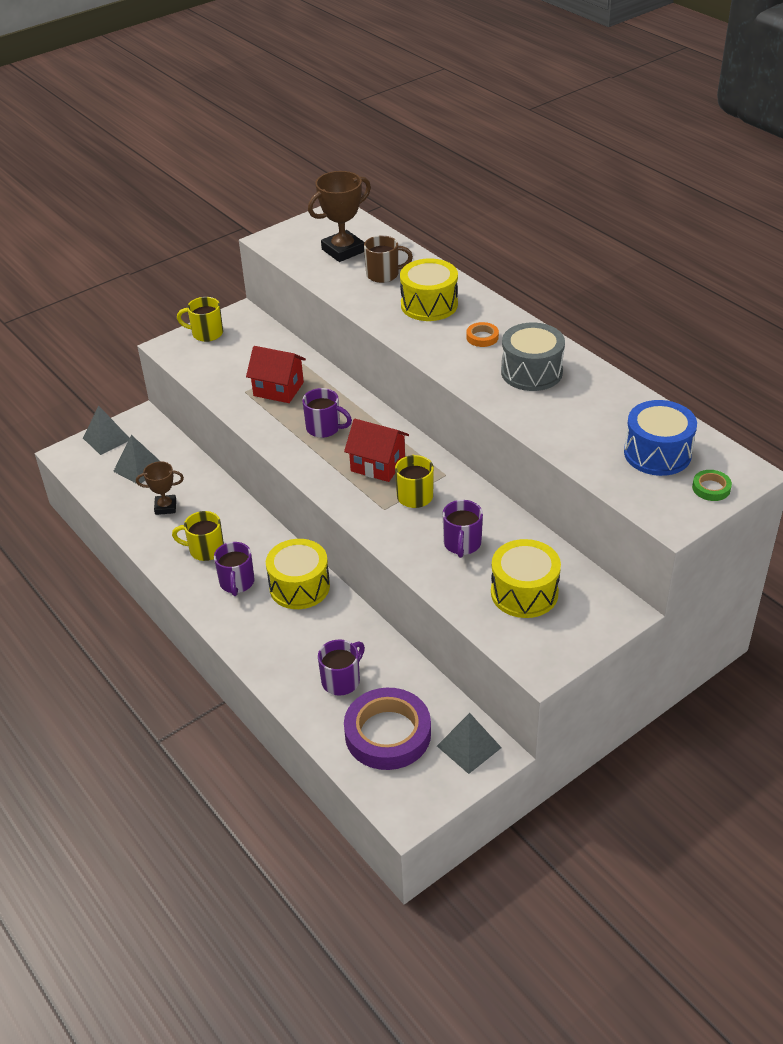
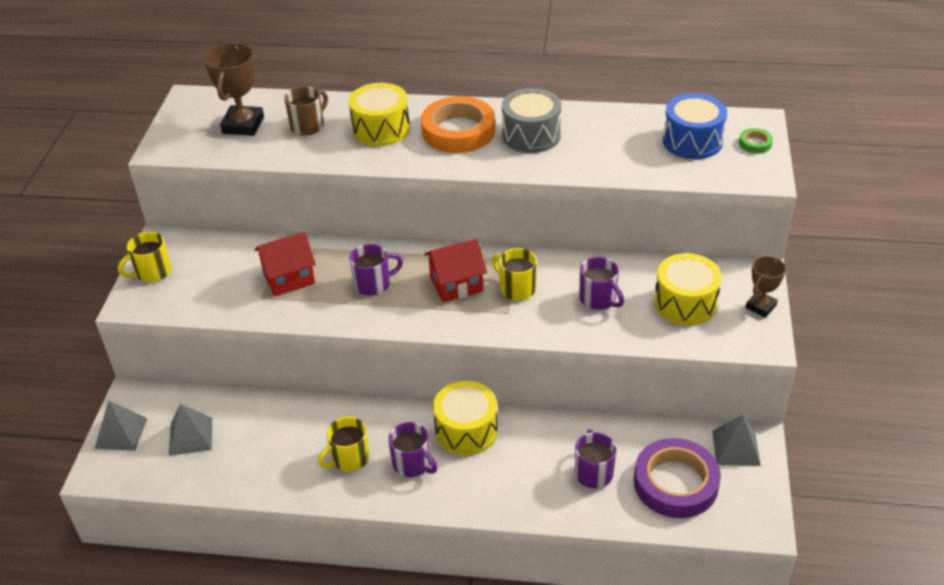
camera: 45 degrees left, 0 degrees up
brown trophy [136,461,184,515] -> brown trophy moved to [745,256,786,318]
orange tape [466,322,499,347] -> orange tape [421,96,495,153], size x2.33

